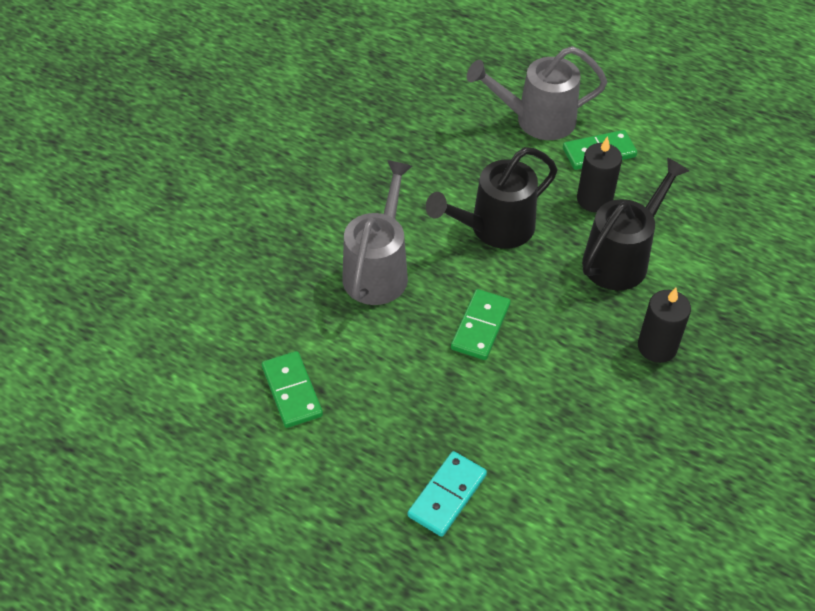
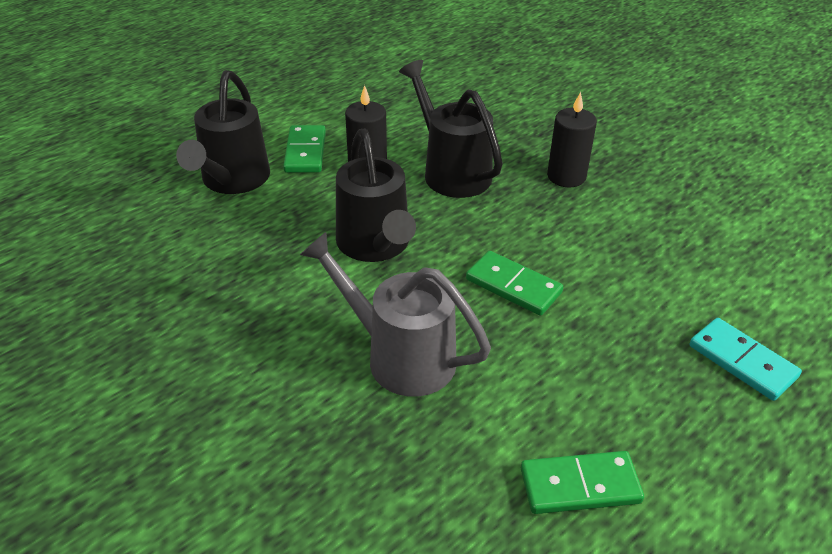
camera: 75 degrees left, 10 degrees down
grey watering can [467,46,607,140] -> black watering can [176,70,270,194]

